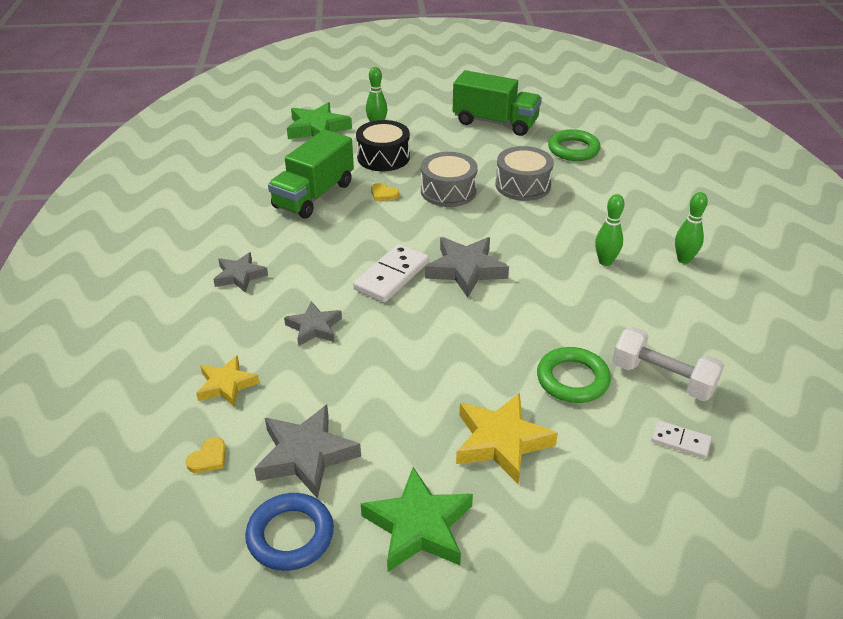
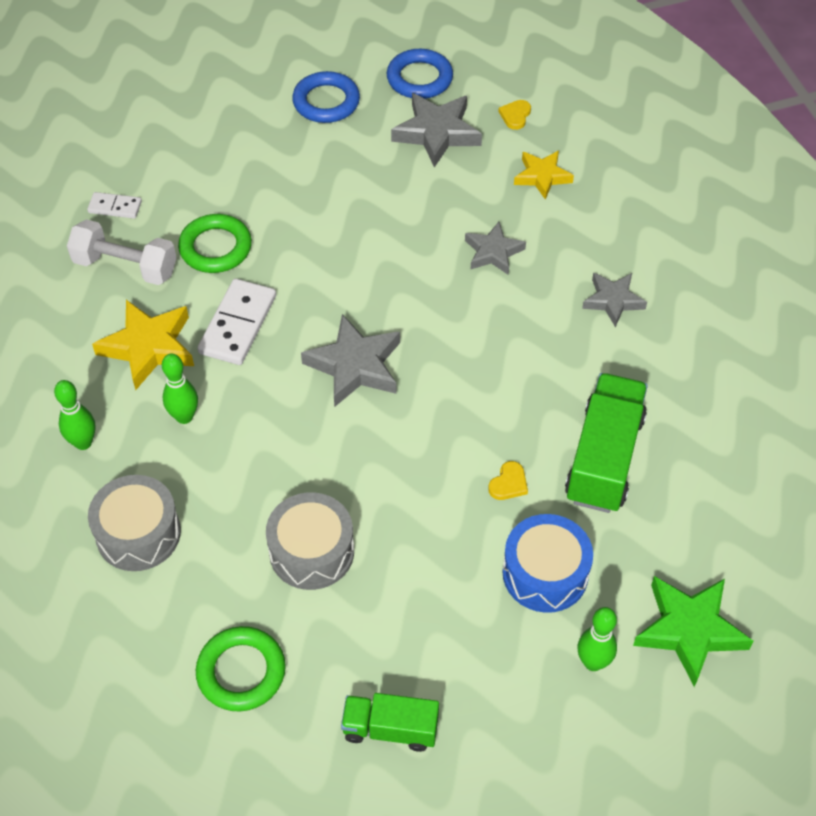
camera: 165 degrees right, 15 degrees up
white domino [353,244,429,302] -> white domino moved to [197,279,276,365]
black drum [356,120,410,171] -> blue drum [502,514,593,613]
green star [361,467,473,572] -> blue ring [292,71,360,123]
yellow heart [371,183,399,201] -> yellow heart turned 105 degrees clockwise [488,461,528,500]
grey drum [421,152,478,207] -> grey drum moved to [88,475,181,571]
green truck [453,70,542,136] -> green truck [341,693,439,752], size x0.61
yellow star [456,393,558,484] -> yellow star moved to [92,300,194,390]

